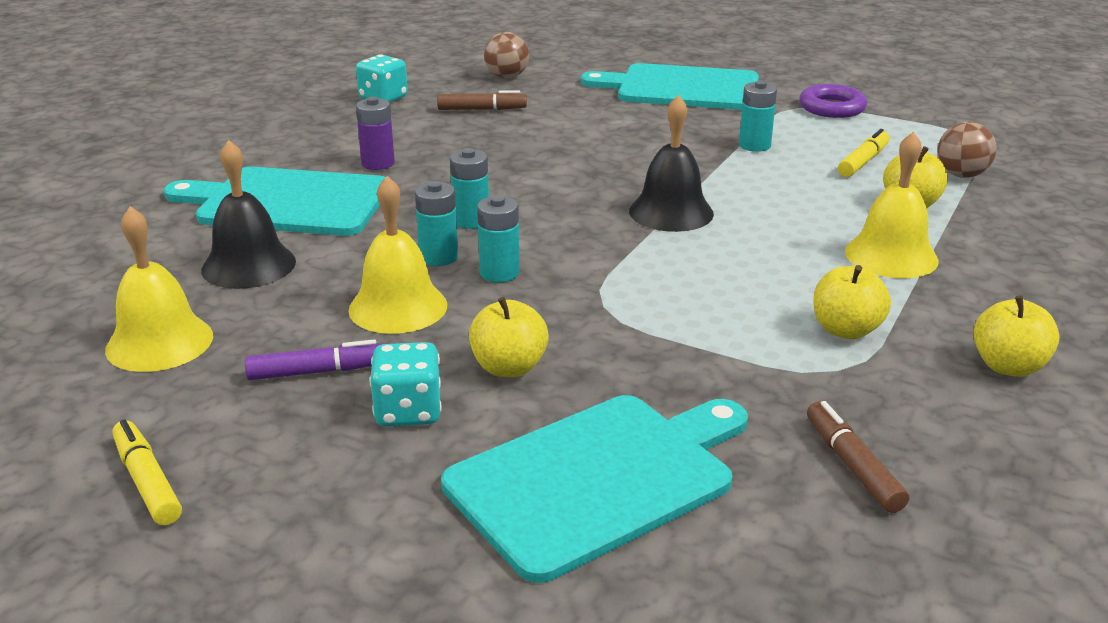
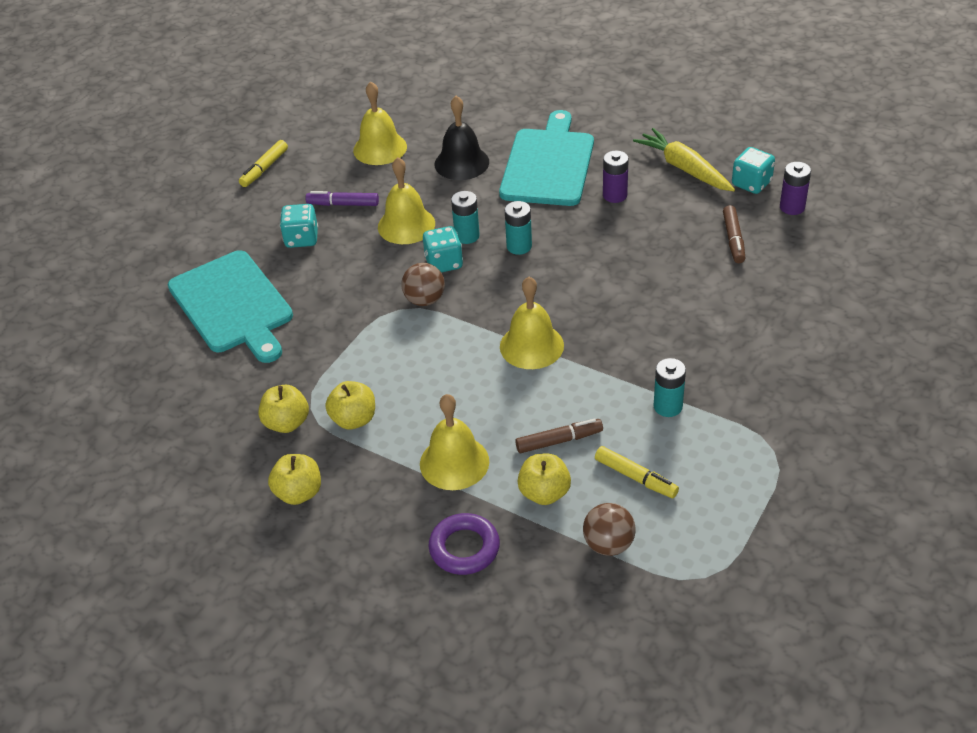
camera: 95 degrees right, 15 degrees up
yellow marker [112,419,182,525] -> yellow marker turned 150 degrees clockwise [239,140,288,187]
purple marker [245,340,383,380] -> purple marker turned 105 degrees clockwise [306,191,379,206]
yellow apple [469,297,549,377] -> yellow apple moved to [259,385,309,433]
turquoise battery [477,195,520,282] -> turquoise dice [423,226,463,273]
brown ball [484,32,529,78] -> brown ball moved to [401,263,445,306]
turquoise cutting board [581,63,759,110] -> none
black bell [629,95,714,232] -> yellow bell [500,277,564,369]
purple ring [799,84,867,118] -> purple ring moved to [429,513,500,575]
brown marker [807,401,909,513] -> brown marker moved to [515,418,603,453]
none -> yellow carrot [633,128,735,191]
none -> purple battery [780,162,811,215]

